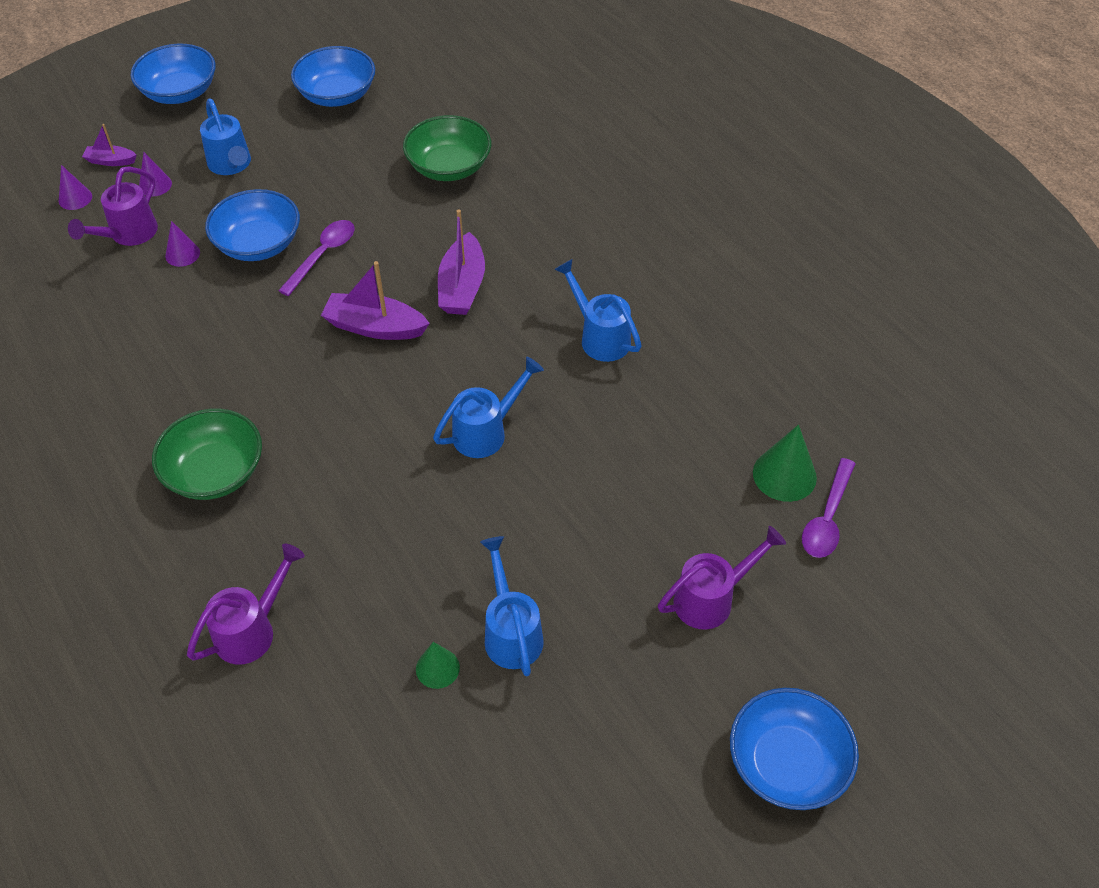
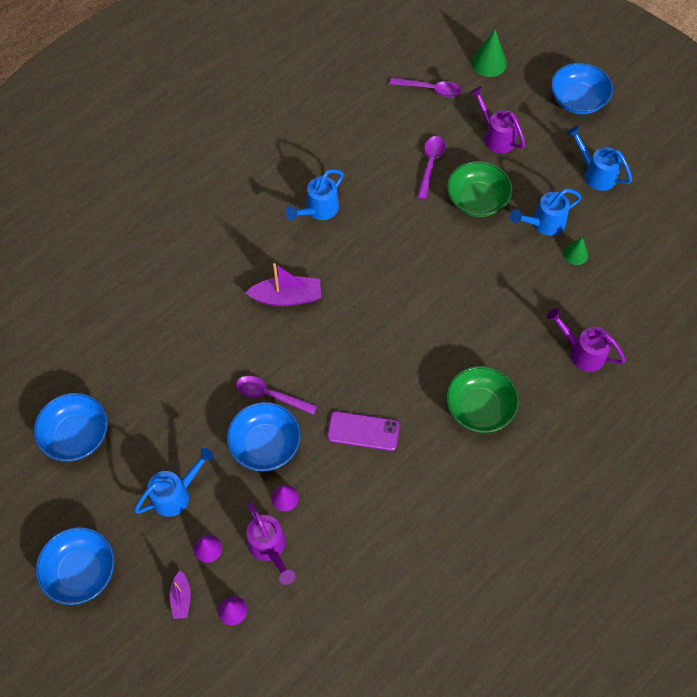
camera: 100 degrees left, 10 degrees up
purple watering can [68,166,158,246] -> purple watering can turned 45 degrees clockwise [246,502,295,585]
purple boat [321,261,430,340] -> none
green bowl [403,115,491,181] -> green bowl moved to [447,161,512,217]
blue watering can [433,357,544,458] -> blue watering can moved to [567,126,632,191]
green cone [753,425,817,502] -> green cone moved to [471,30,507,77]
none -> purple phone [327,411,400,451]
none -> purple spoon [417,136,445,199]

